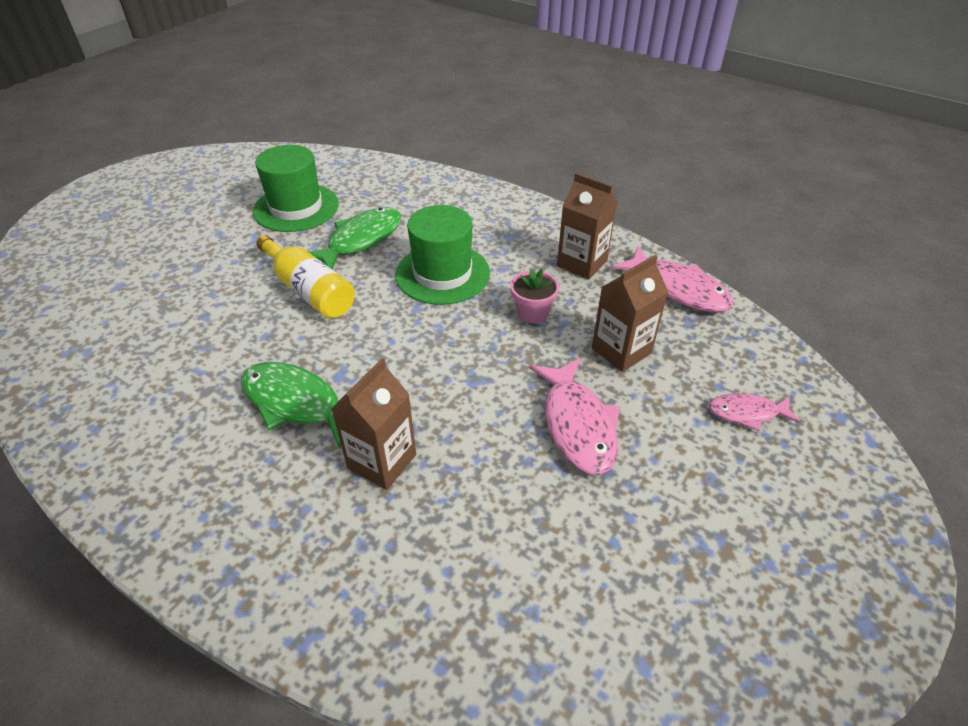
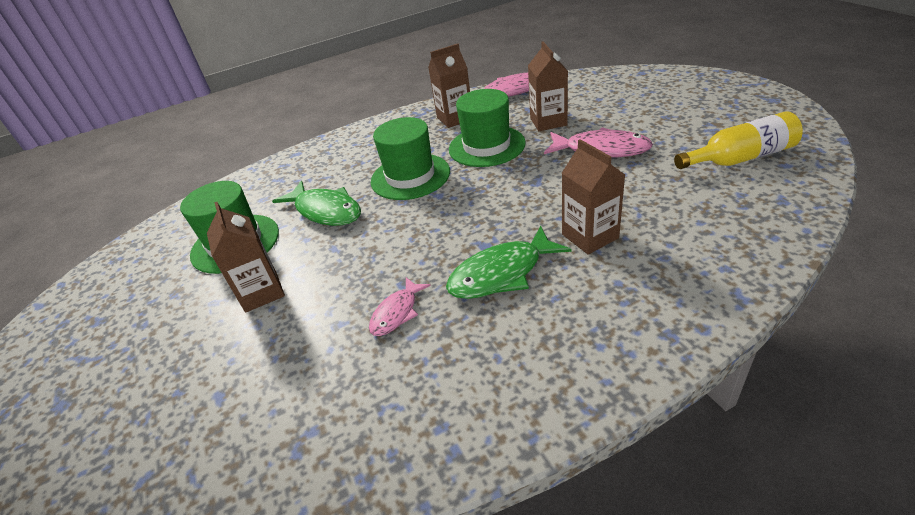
camera: 55 degrees left, 5 degrees down
yellow bottle [257,235,355,319] -> yellow bottle moved to [674,111,803,169]
green fish [308,207,401,270] -> green fish turned 150 degrees clockwise [272,181,361,226]
pink flower pot [510,268,559,323] -> green hat [449,89,526,167]
pink fish [709,393,800,431] -> pink fish moved to [369,277,431,336]
none -> brown carton [207,202,285,313]

